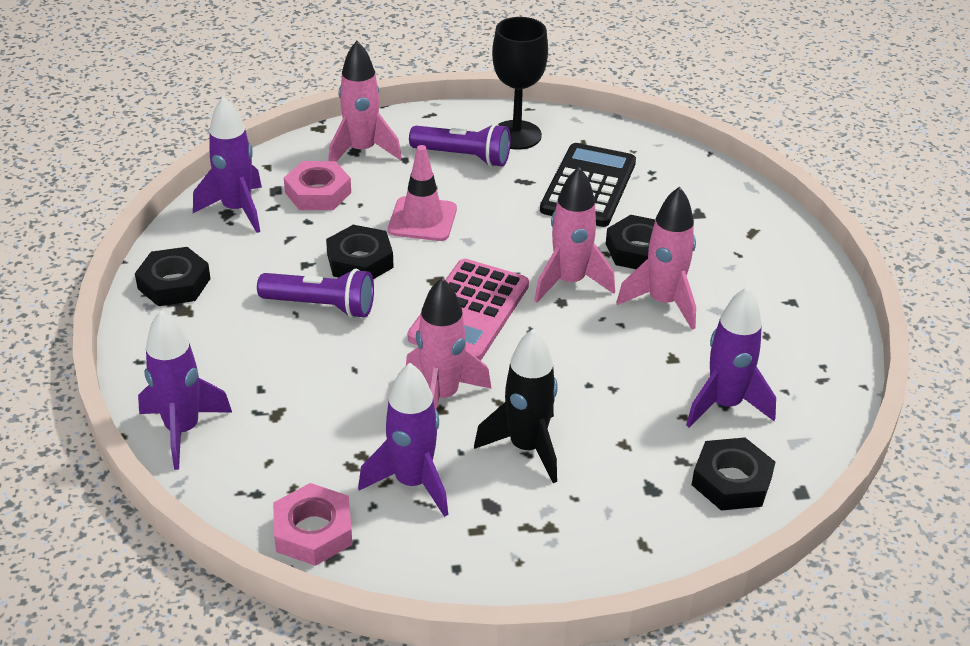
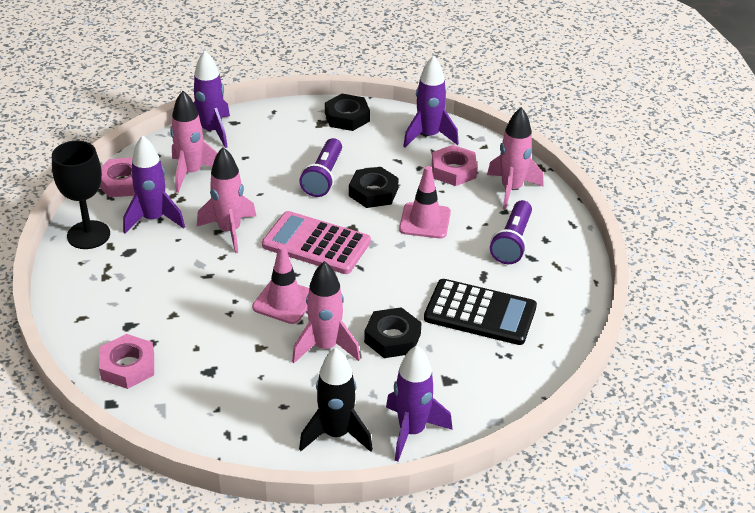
camera: 90 degrees right, 0 degrees up
black rocket [474,328,558,483] -> black rocket moved to [299,348,373,452]
black goblet [492,17,548,150] -> black goblet moved to [52,141,110,249]
pink rocket [534,167,615,302] -> pink rocket moved to [170,91,217,193]
purple rocket [686,286,776,428] -> purple rocket moved to [386,345,453,462]
black nut [692,437,775,511] -> pink nut [99,334,154,389]
none -> pink traffic cone [252,245,309,324]

